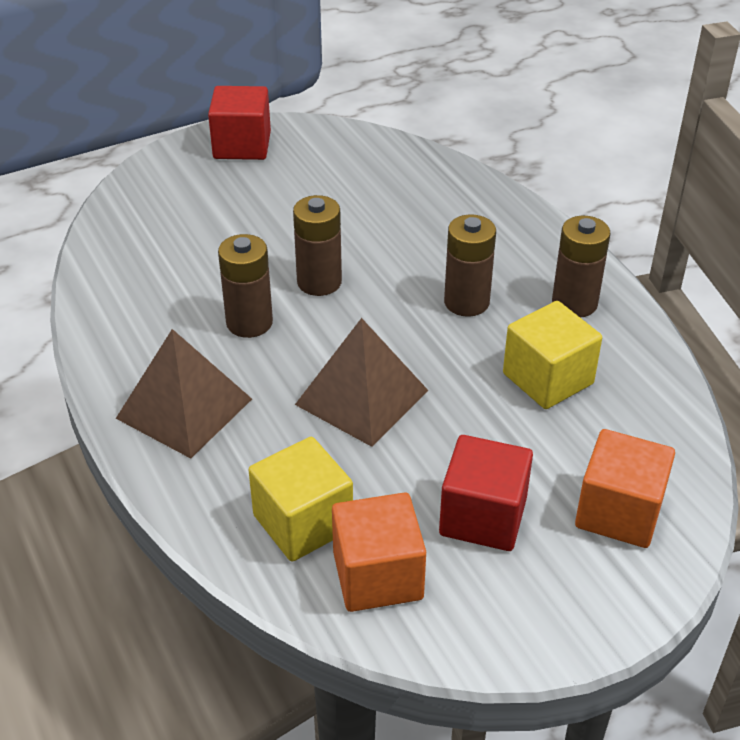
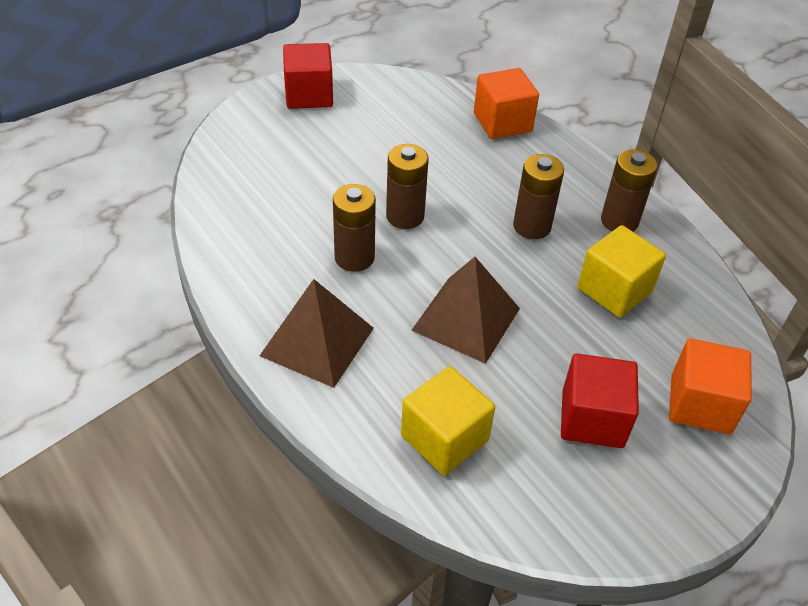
camera: 10 degrees left, 5 degrees up
orange cube [332,492,426,612] -> orange cube moved to [474,68,539,139]

